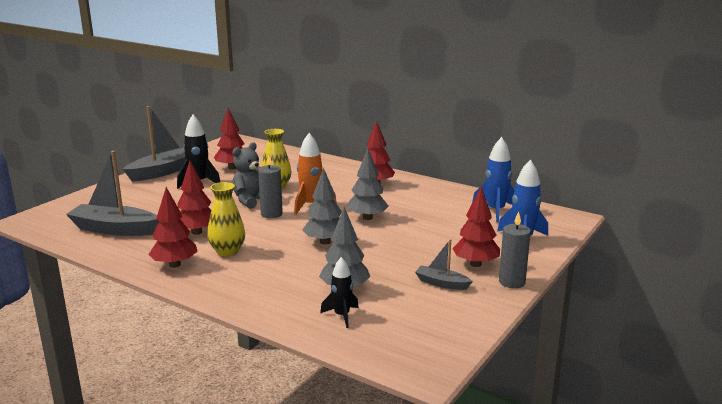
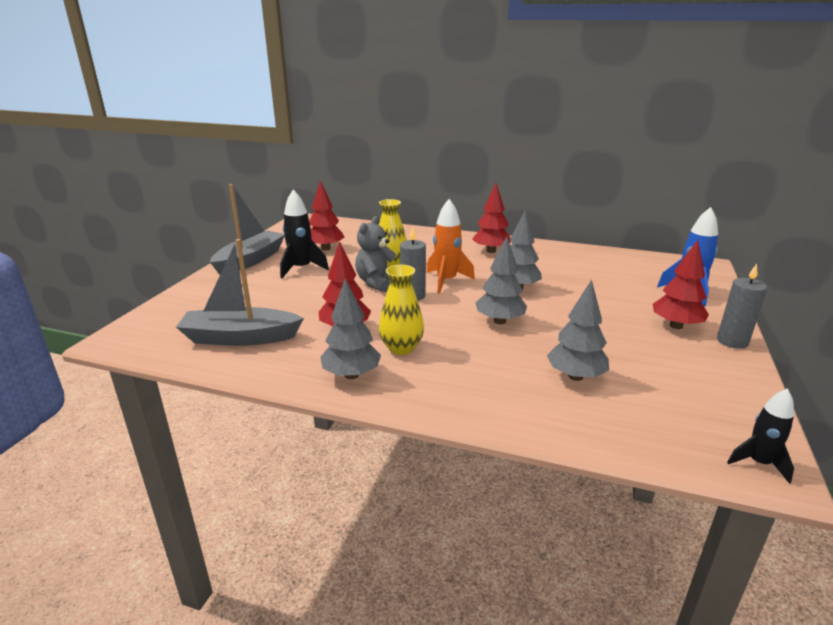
camera: 15 degrees left, 5 degrees up
red tree [148,187,198,268] -> grey tree [320,279,381,379]
black rocket [320,257,359,328] -> black rocket moved to [727,388,794,484]
grey boat [415,239,473,290] -> none
blue rocket [472,137,514,222] -> none

